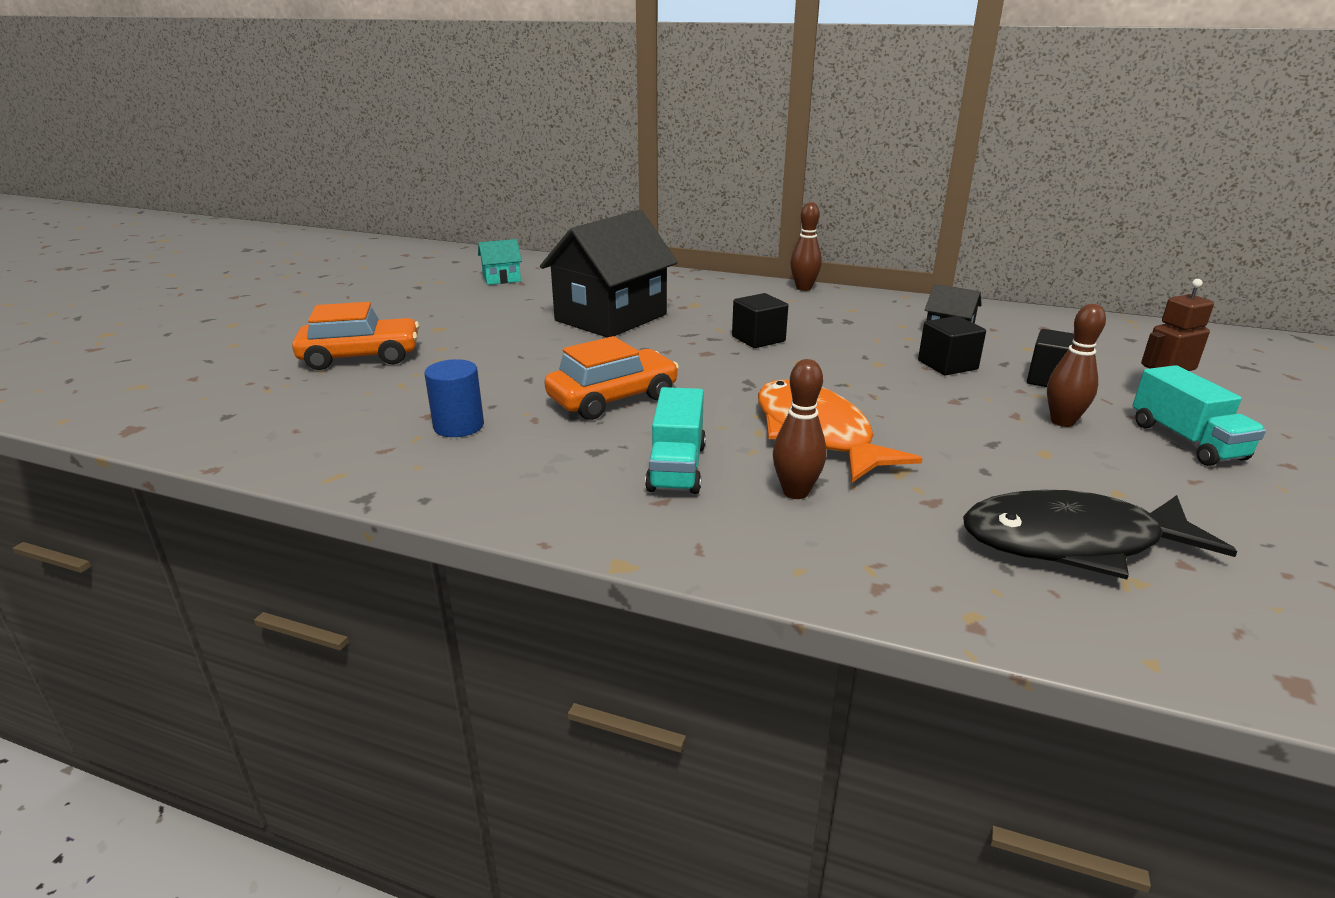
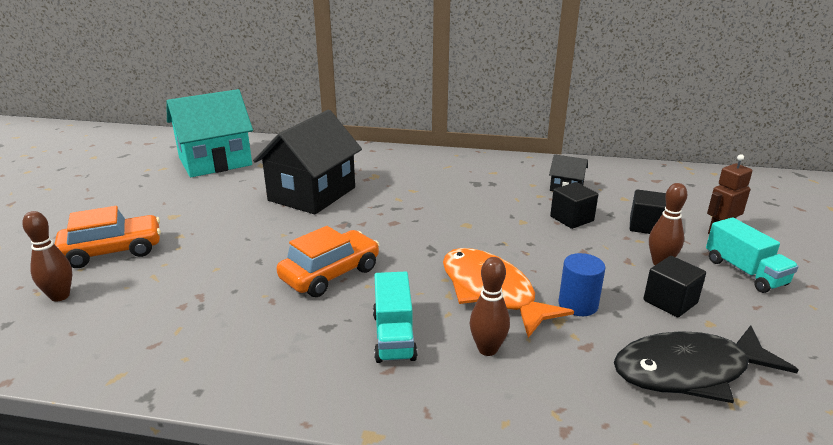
camera: 10 degrees left, 0 degrees up
blue cylinder [424,359,484,437] -> blue cylinder moved to [558,253,605,316]
turquoise house [478,239,522,285] -> turquoise house [166,89,253,177], size x2.25
black cube [732,293,788,348] -> black cube moved to [643,256,706,318]
brown bowling pin [790,202,822,291] -> brown bowling pin moved to [22,211,72,302]

